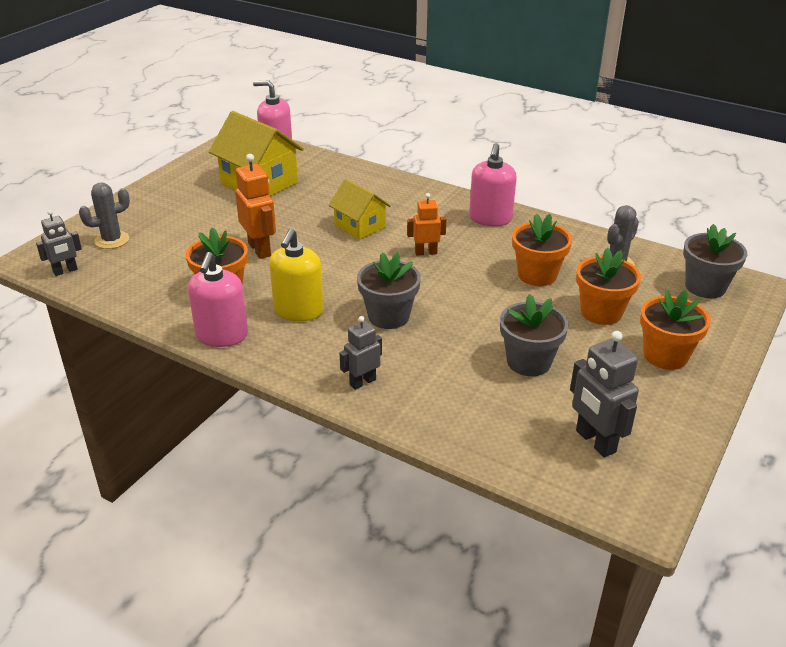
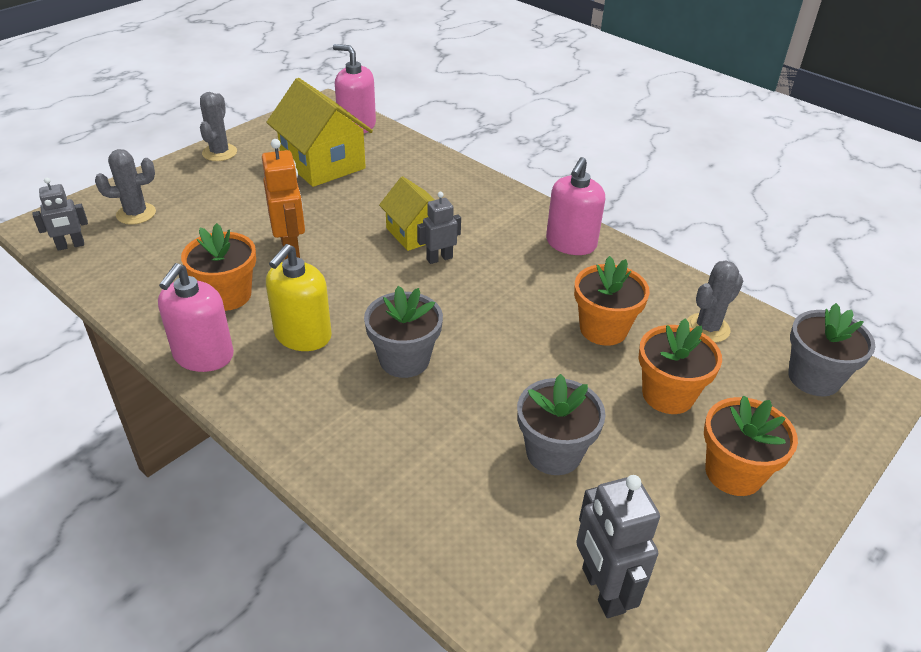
camera: 10 degrees right, 5 degrees up
grey robot [340,316,382,390] -> grey robot moved to [417,192,461,264]
orange robot [407,193,447,256] -> none
none -> grey cactus [200,92,237,161]

